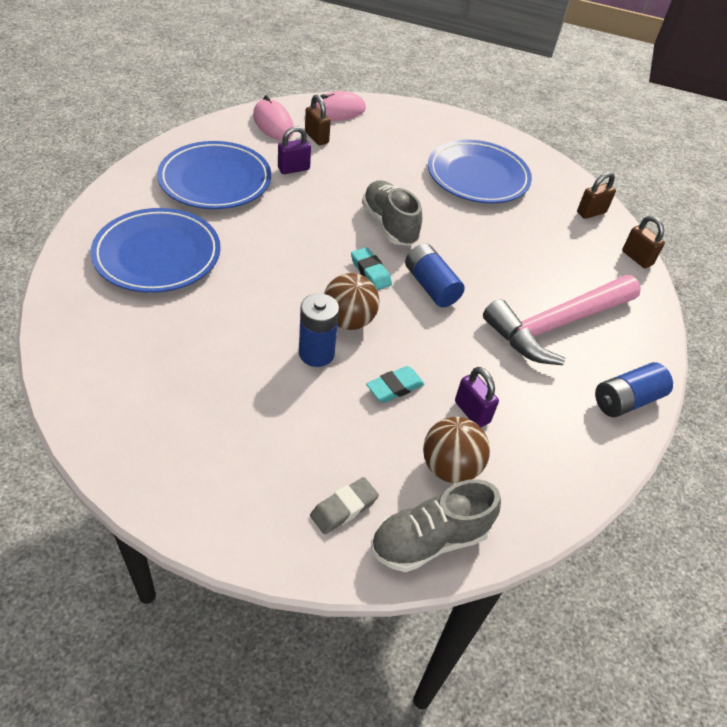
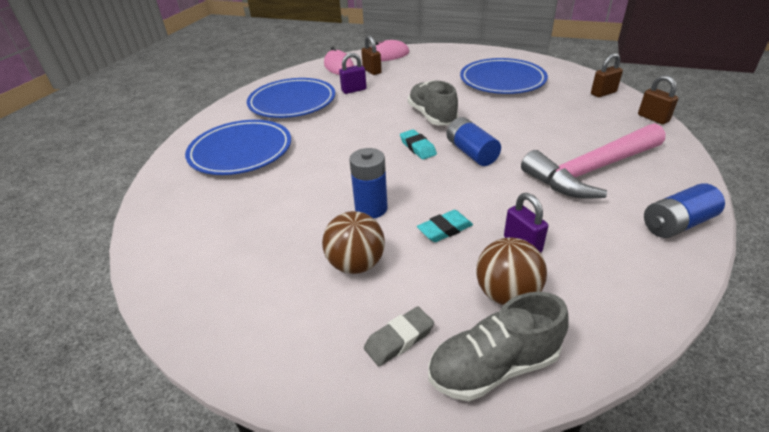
camera: 10 degrees right, 10 degrees down
brown ball [324,273,379,330] -> brown ball moved to [322,211,385,274]

